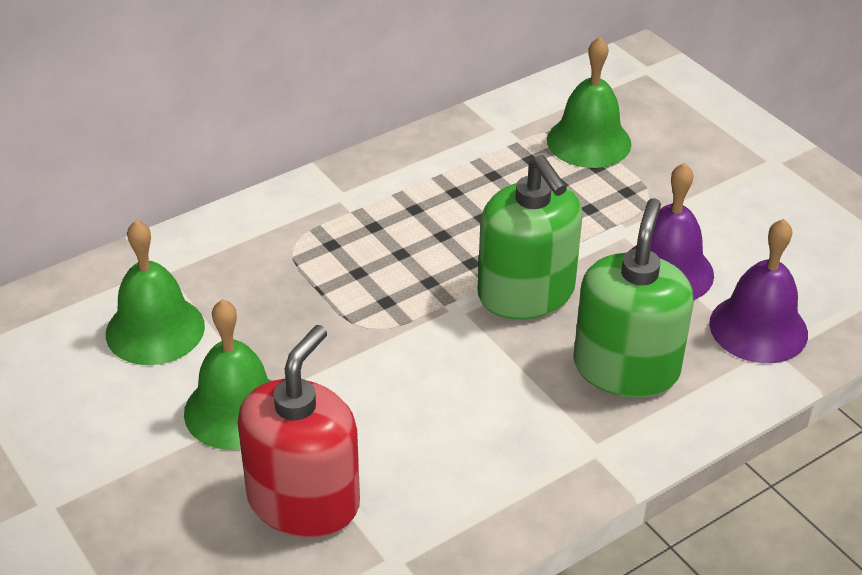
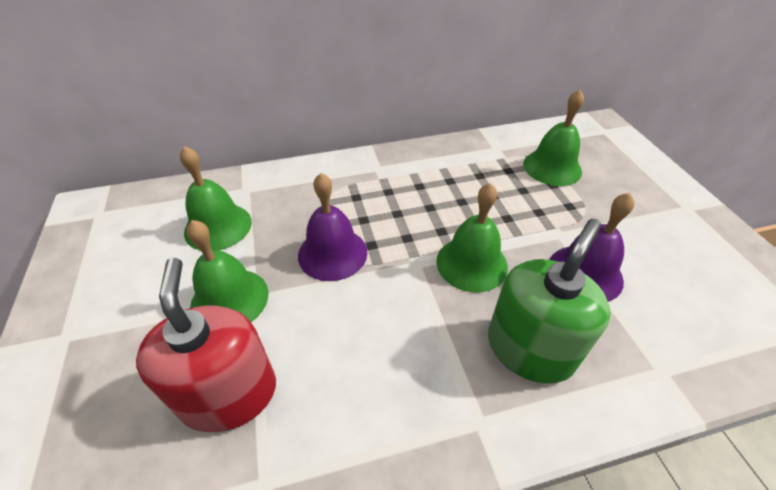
camera: 20 degrees right, 5 degrees up
red soap dispenser [238,325,360,537] -> red soap dispenser turned 60 degrees counterclockwise [136,258,276,432]
green soap dispenser [478,155,583,319] -> green bell [436,183,508,293]
purple bell [709,219,808,363] -> purple bell moved to [298,173,367,281]

